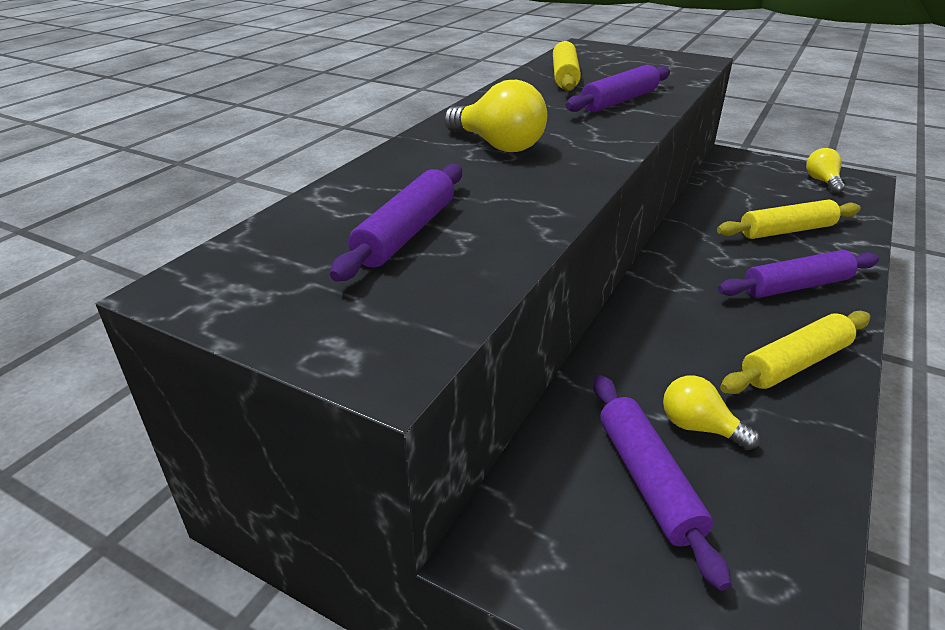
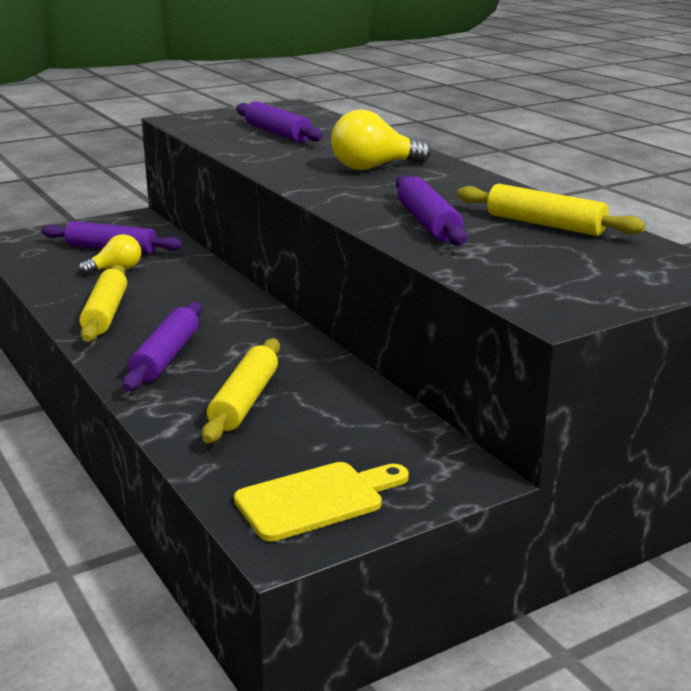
camera: 120 degrees right, 10 degrees down
yellow light bulb [806,148,845,193] -> yellow cutting board [234,462,409,541]

